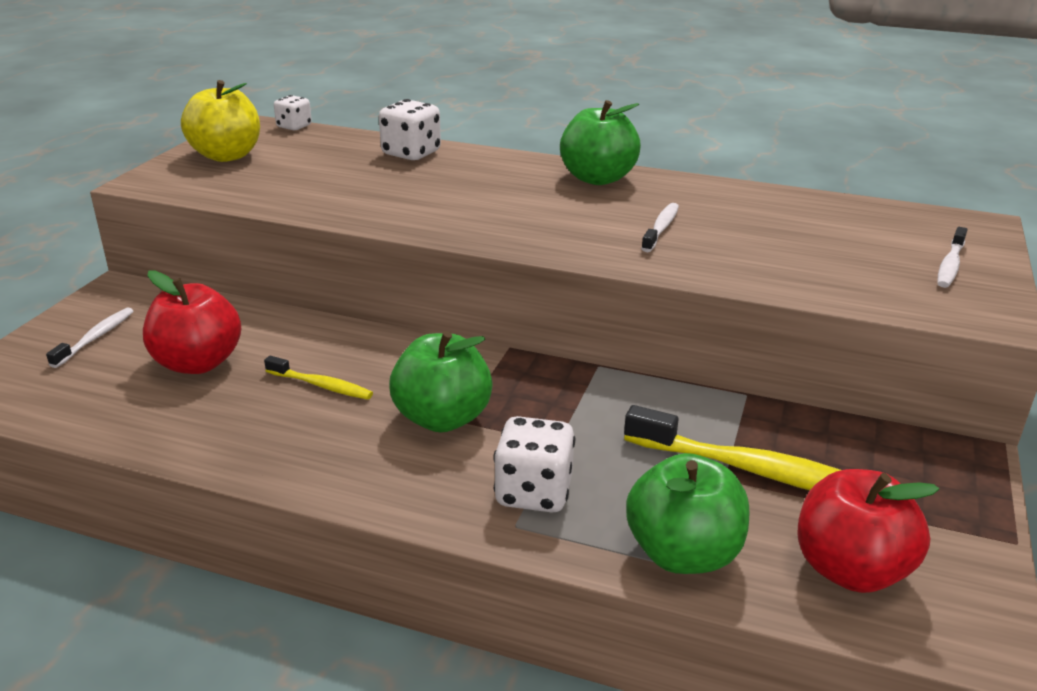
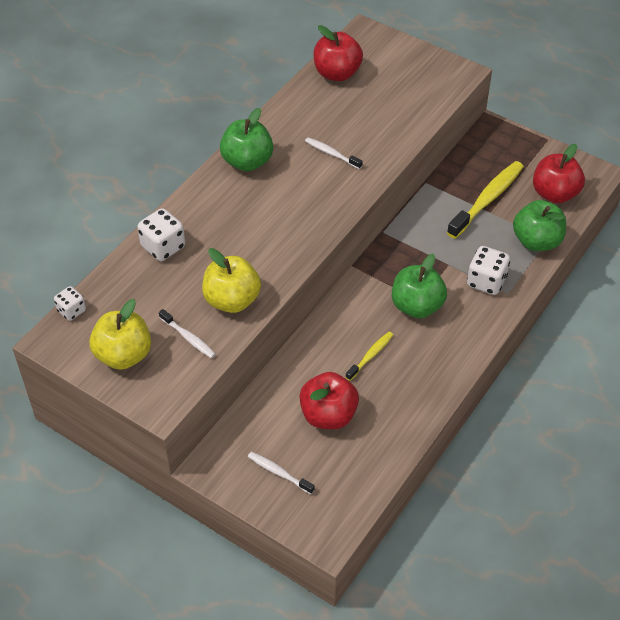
camera: 75 degrees left, 20 degrees up
white toothbrush [937,227,968,288] -> white toothbrush moved to [159,309,216,358]
none -> yellow apple [202,248,261,313]
none -> red apple [313,25,363,81]

